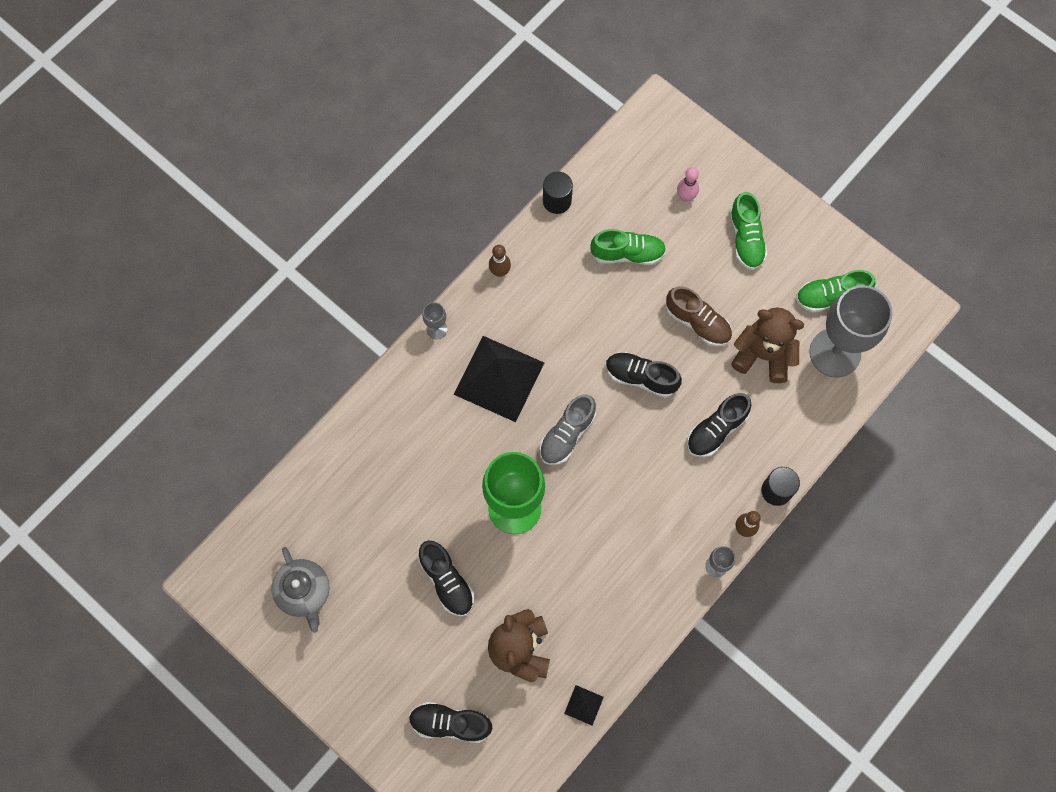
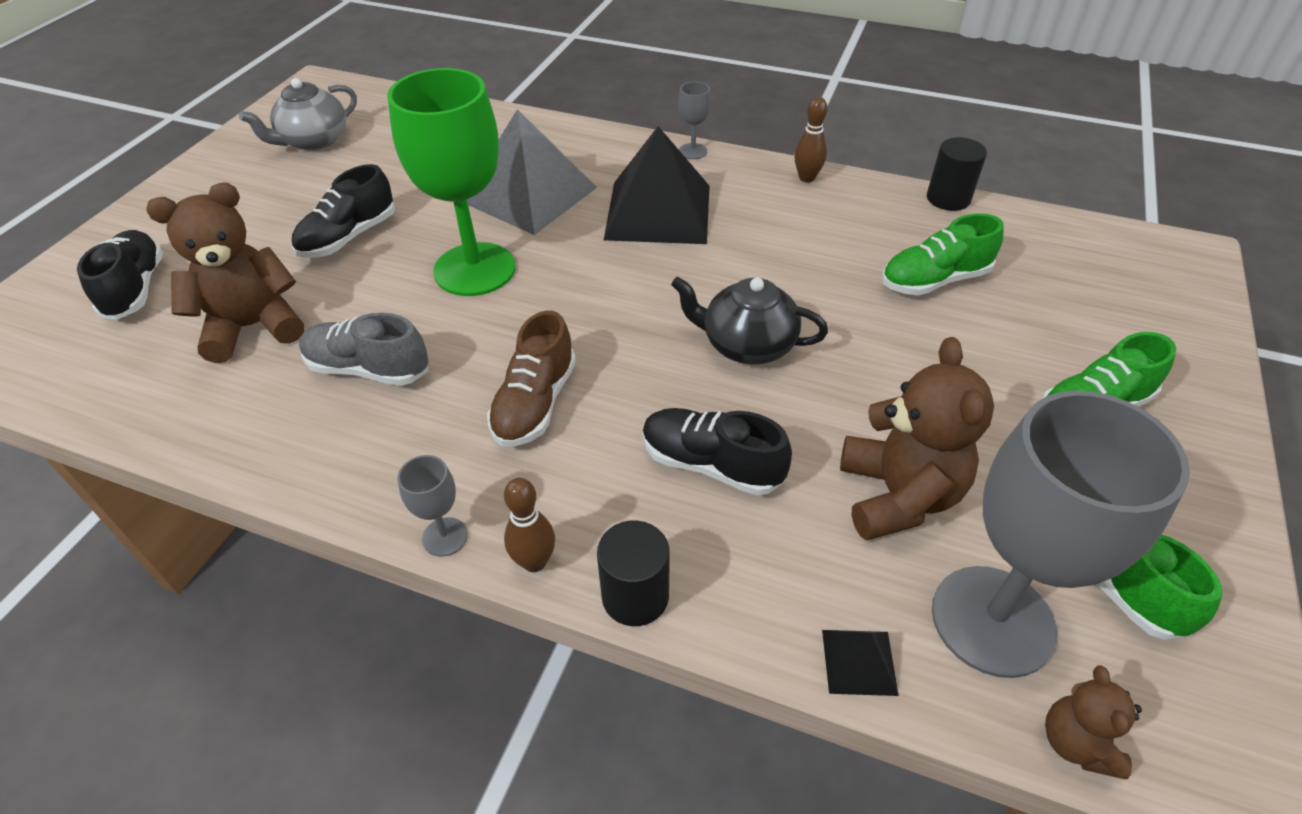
camera: 70 degrees right, 25 degrees down
grey shoe [539,394,596,465] -> grey shoe moved to [299,313,429,386]
black pyramid [564,685,604,726] -> black pyramid moved to [822,630,899,696]
green shoe [590,229,666,265] -> green shoe turned 90 degrees clockwise [882,213,1003,295]
black shoe [606,352,682,398] -> black teapot [671,277,828,365]
brown shoe [666,286,732,346] -> brown shoe moved to [487,311,576,447]
pink bowling pin [677,167,699,202] -> none
none -> grey pyramid [467,109,597,235]
none -> brown teddy bear [1045,665,1142,779]

